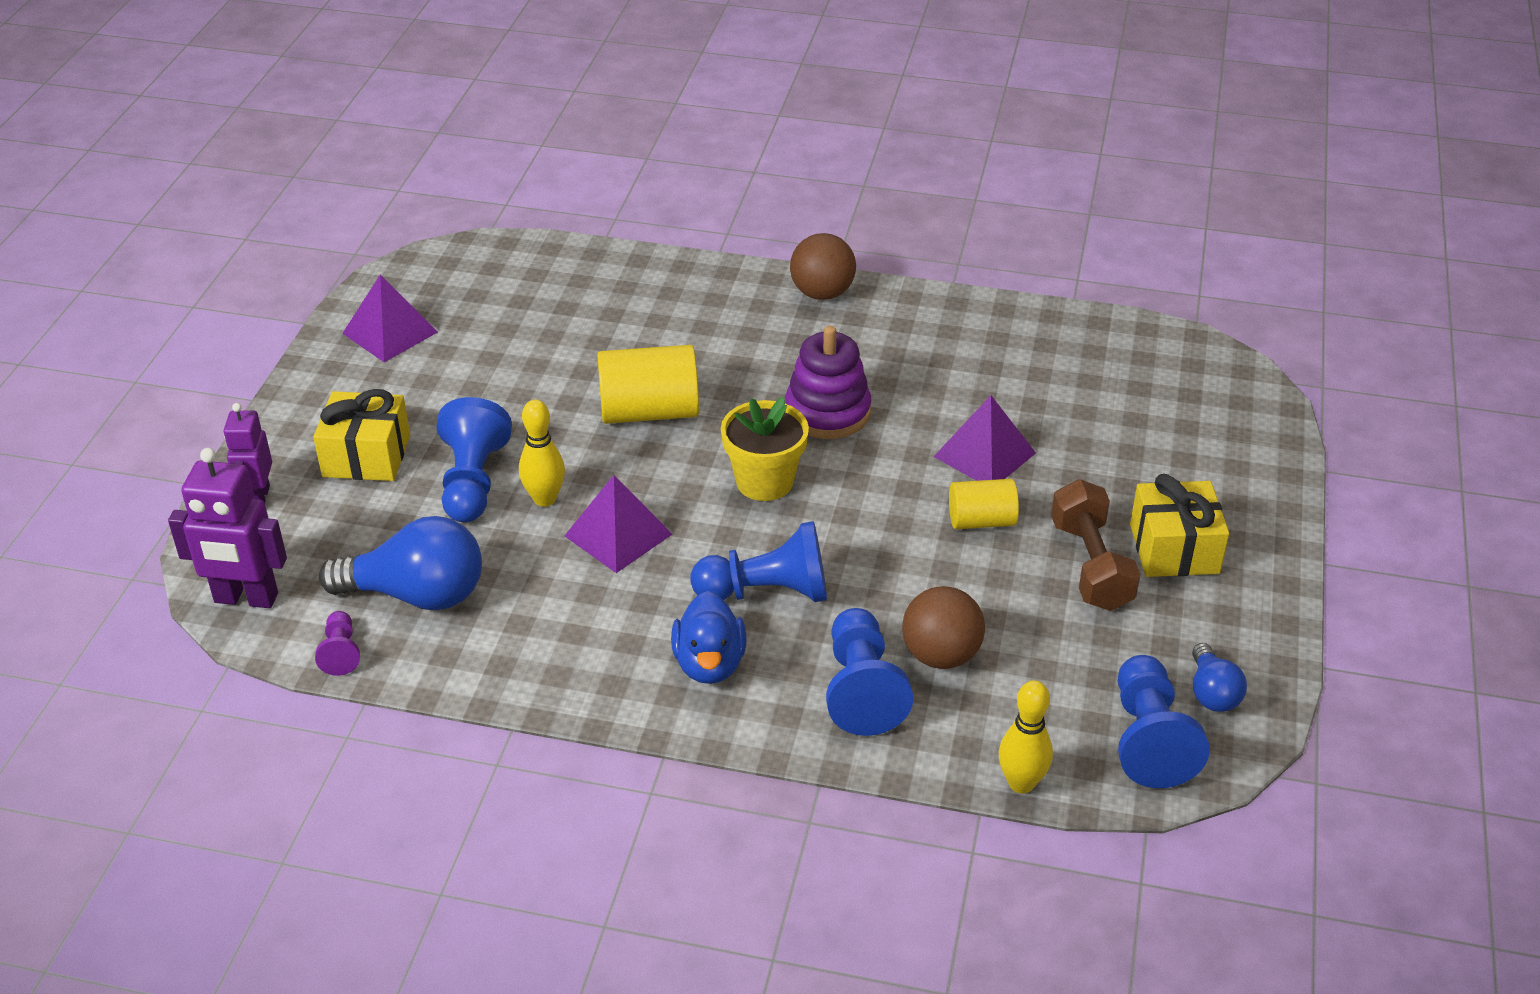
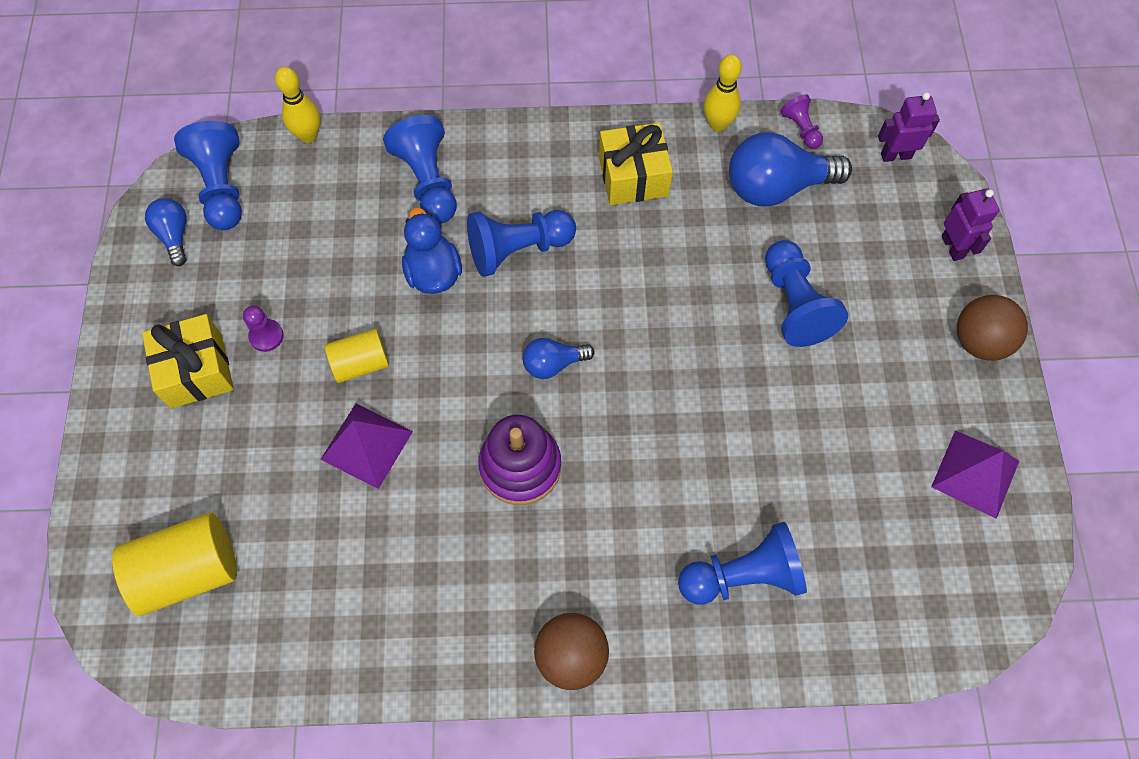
camera: 165 degrees right, 25 degrees up
purple robot [168,448,287,608] -> purple robot [878,92,940,162], size x0.66
yellow gift [313,389,410,481] -> yellow gift moved to [599,123,673,205]
yellow bowling pin [519,400,565,507] -> yellow bowling pin moved to [704,54,742,132]
purple pyramid [565,475,672,573] -> none
yellow cylinder [597,345,699,424] -> yellow cylinder moved to [112,513,237,616]
blue duck [671,591,747,684] -> blue duck moved to [402,208,462,294]
yellow flower pot [721,397,809,501] -> blue light bulb [523,338,595,379]
brown ball [902,586,985,669] -> brown ball moved to [957,295,1028,361]
brown dumbbell [1051,479,1140,611] -> purple pawn [243,306,284,352]
none -> blue pawn [678,522,807,604]

